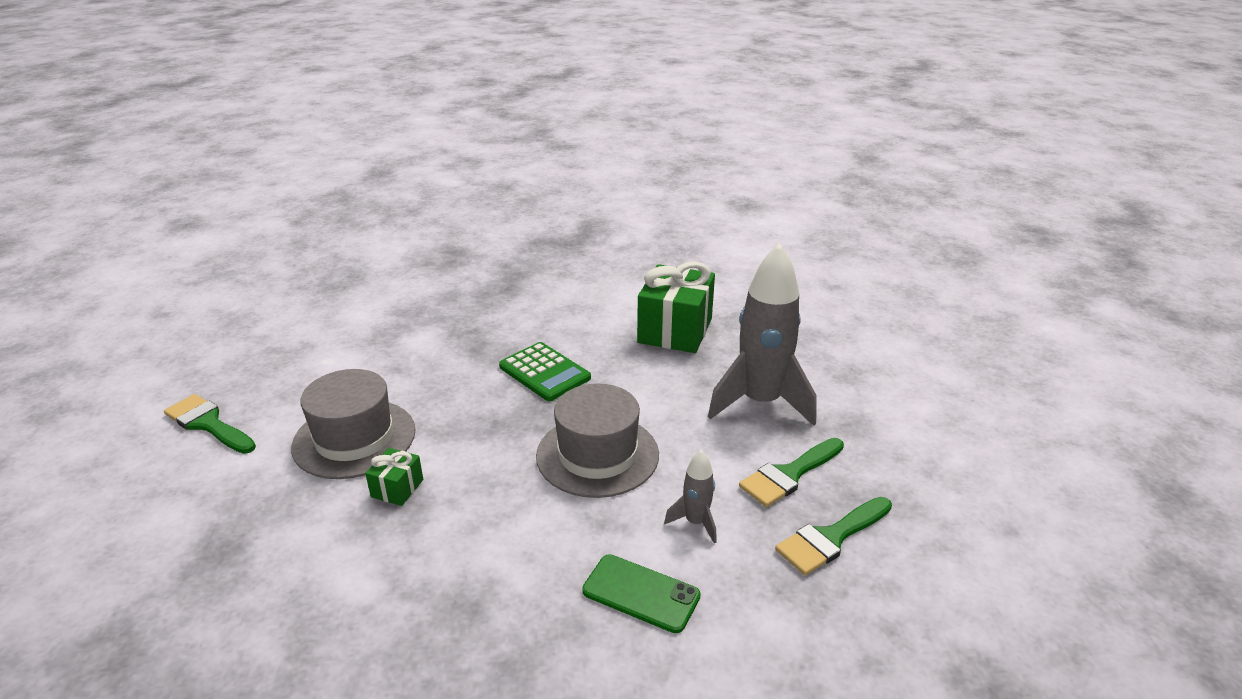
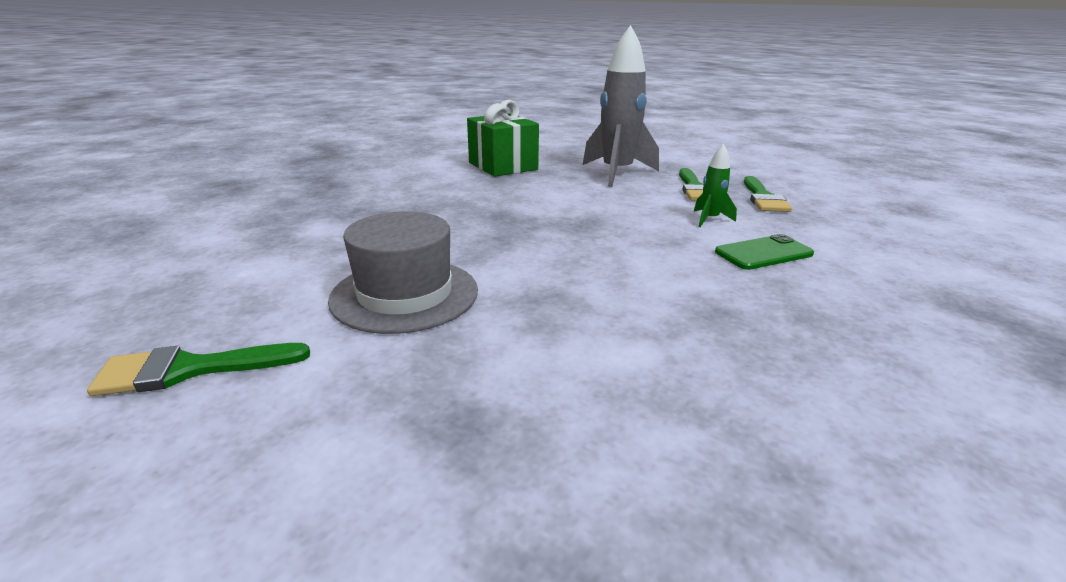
camera: 50 degrees left, 5 degrees down
green gift [365,448,423,506] -> none
green calculator [499,342,591,401] -> none
grey hat [536,383,659,498] -> none
grey rocket [664,450,717,544] -> green rocket [694,144,737,227]

